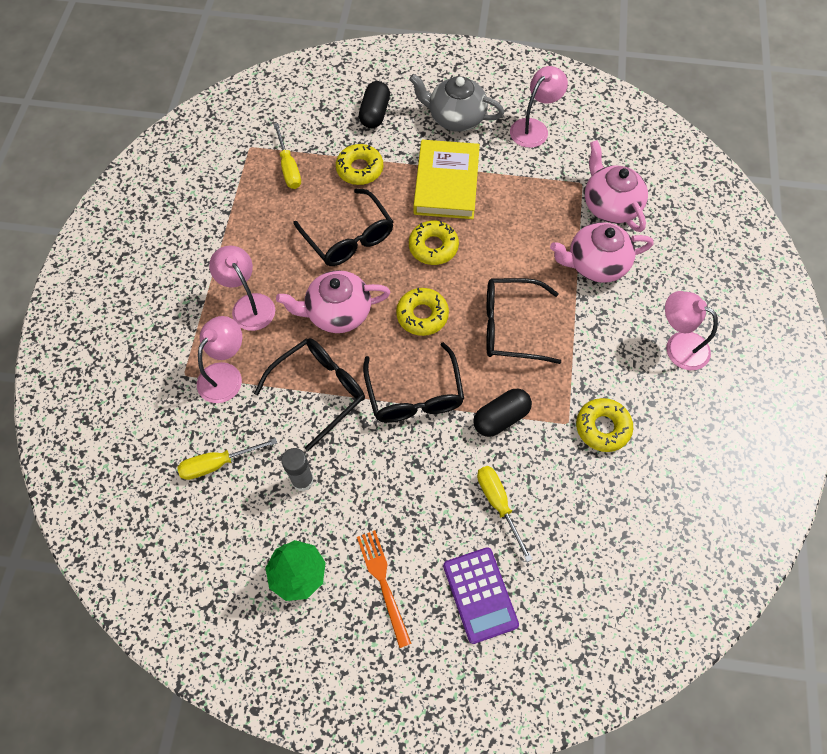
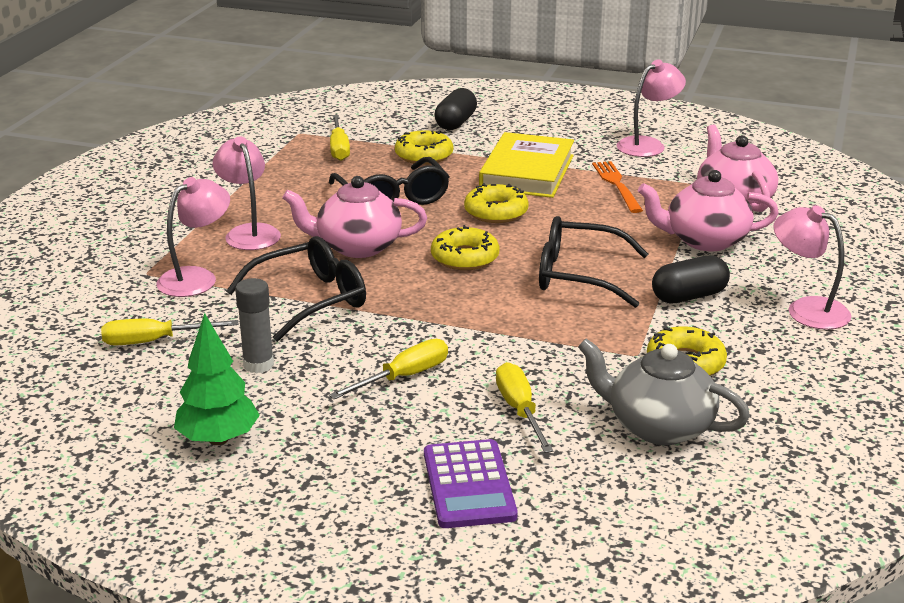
camera: 10 degrees right, 35 degrees down
orange fork [357,530,412,648] -> orange fork moved to [592,161,643,213]
black glasses [363,342,464,423] -> none
grey teapot [409,74,504,132] -> grey teapot moved to [578,338,750,445]
black capsule [473,389,532,437] -> black capsule moved to [652,255,730,303]
none -> yellow screwdriver [329,339,448,400]

